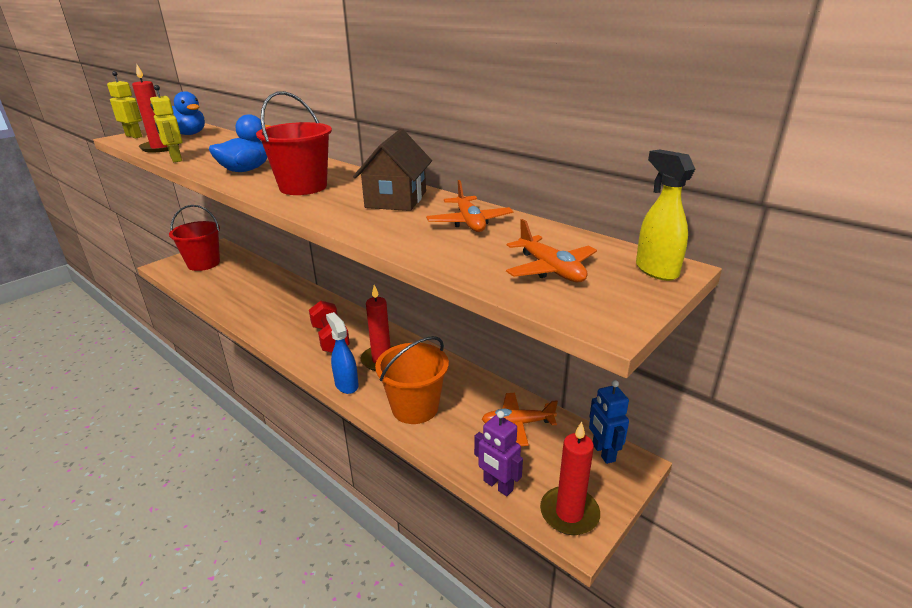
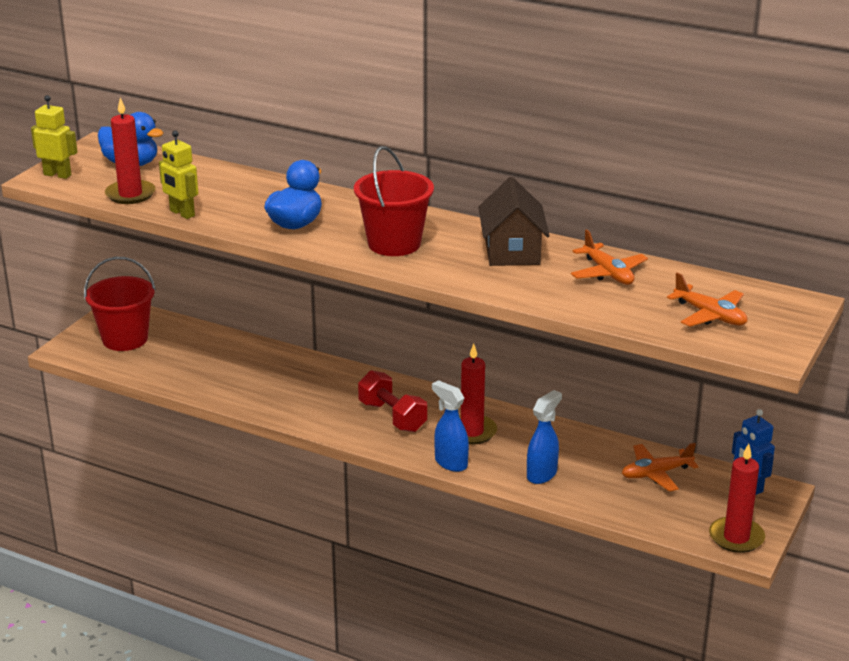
camera: 15 degrees left, 0 degrees up
orange bucket [375,336,449,424] -> blue spray bottle [527,390,562,484]
purple robot [474,411,523,496] -> none
yellow spray bottle [636,149,695,281] -> none

